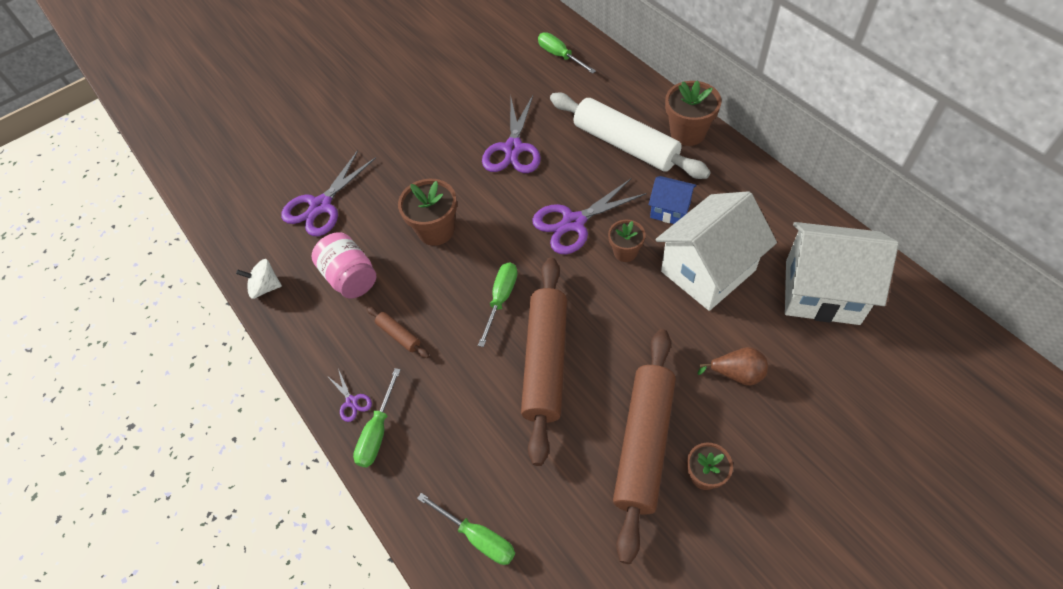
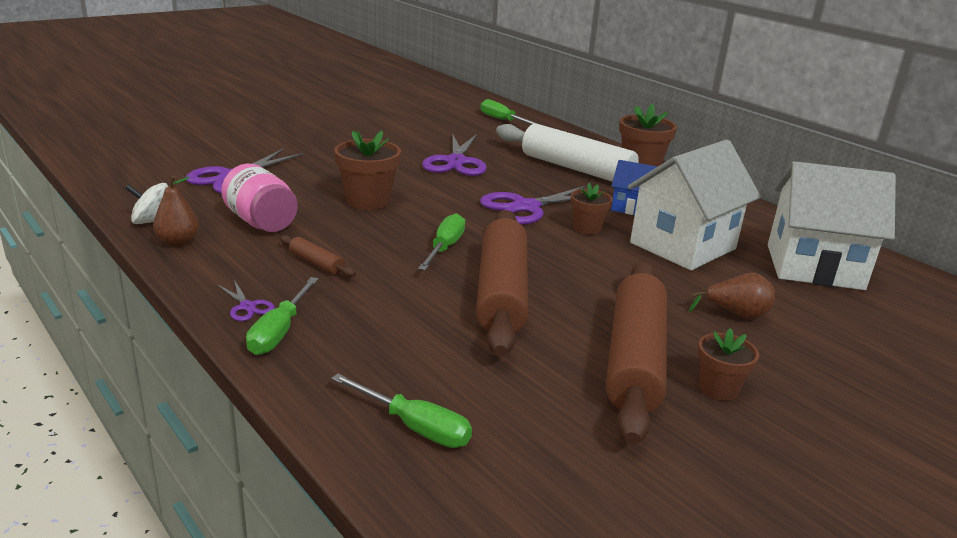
camera: 10 degrees left, 30 degrees down
none -> brown pear [153,175,199,247]

